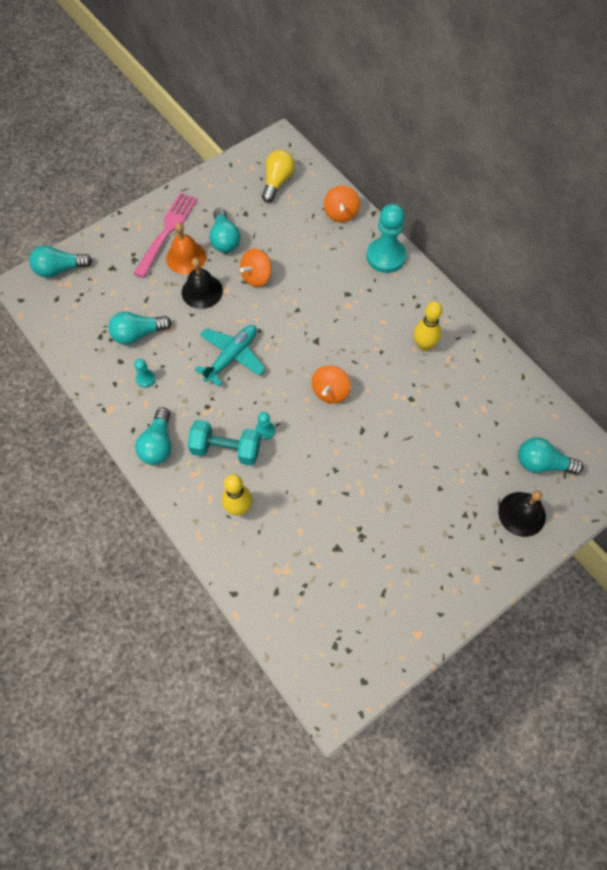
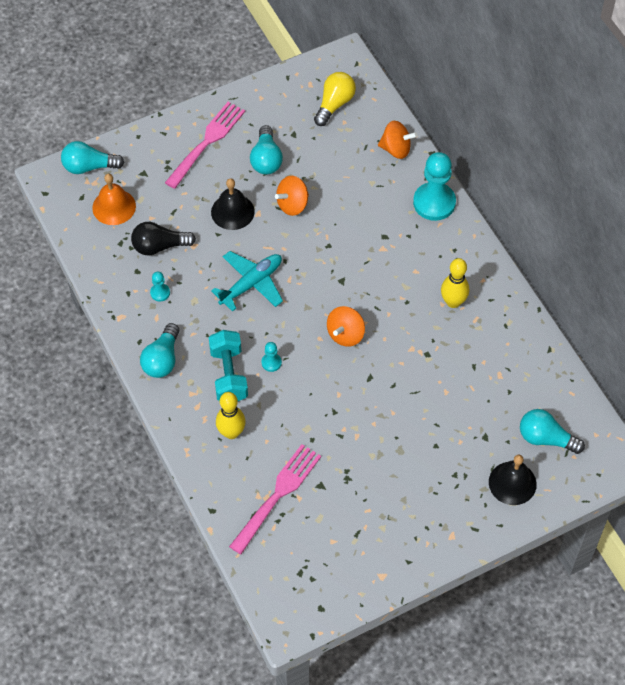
camera: 10 degrees right, 5 degrees down
turquoise light bulb [108,311,172,345] -> black light bulb [131,222,196,256]
orange bell [166,223,206,274] -> orange bell moved to [92,174,136,225]
turquoise dumbbell [187,420,261,466] -> turquoise dumbbell turned 60 degrees clockwise [209,330,248,401]
orange spinning top [324,185,360,222] -> orange spinning top turned 90 degrees counterclockwise [378,121,418,159]
none -> pink fork [229,444,321,554]

